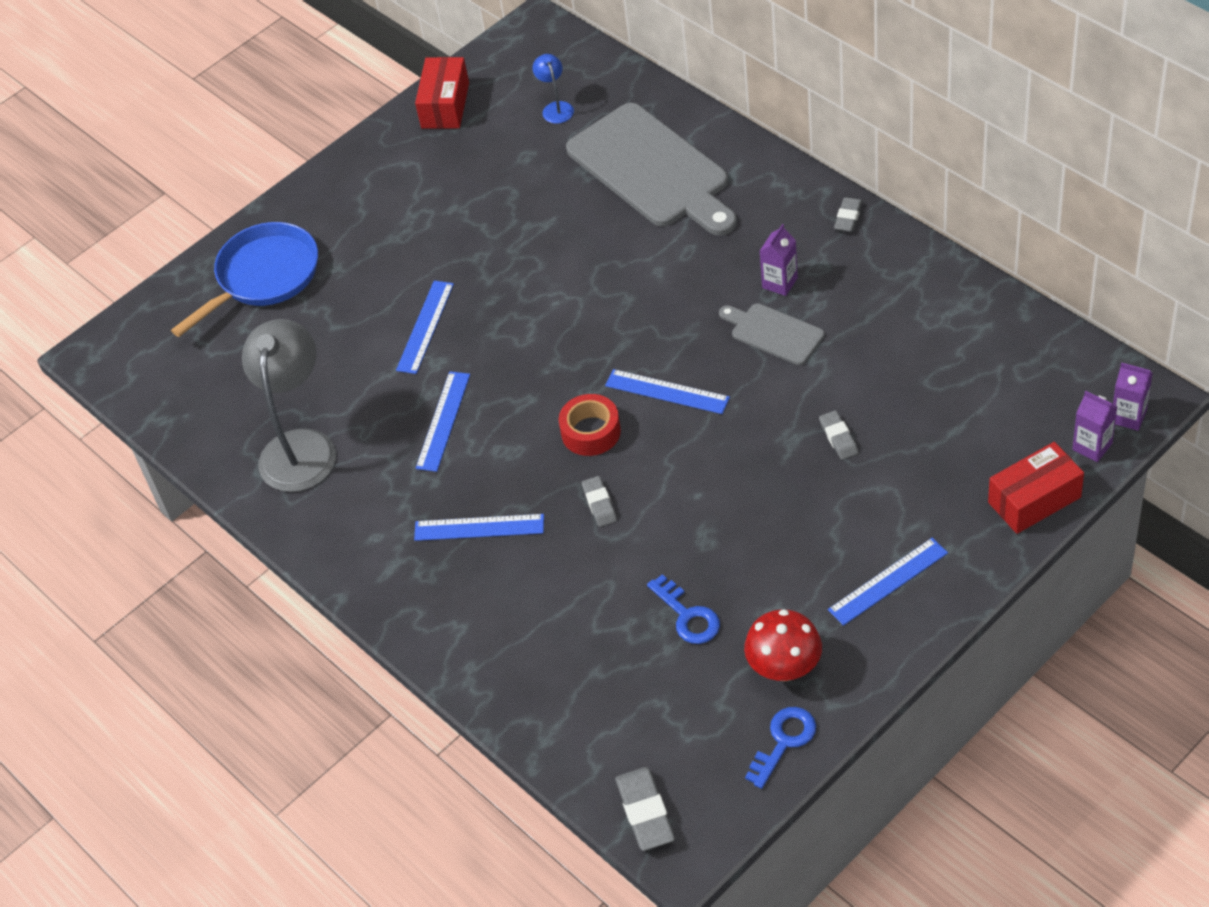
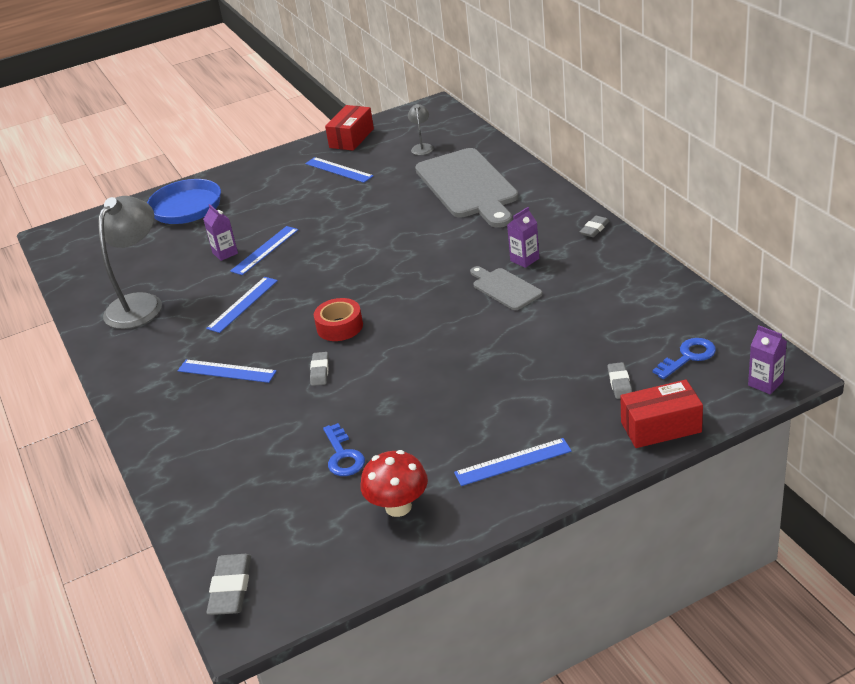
camera: 15 degrees right, 15 degrees down
blue lamp [533,54,574,124] -> grey lamp [408,104,434,155]
blue ruler [605,369,730,414] -> blue ruler moved to [305,157,373,183]
blue key [745,707,816,789] -> blue key moved to [653,338,716,379]
grey eraser [819,410,859,460] -> grey eraser moved to [608,362,632,399]
purple carton [1072,391,1117,462] -> purple carton moved to [203,204,238,261]

